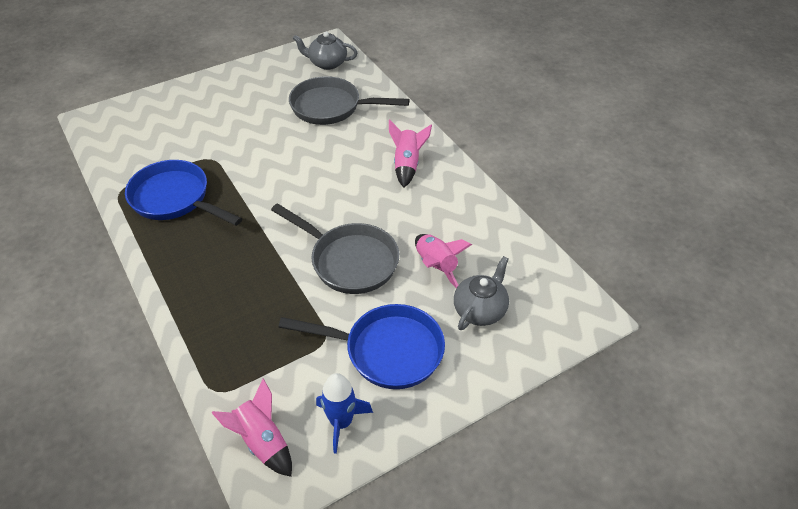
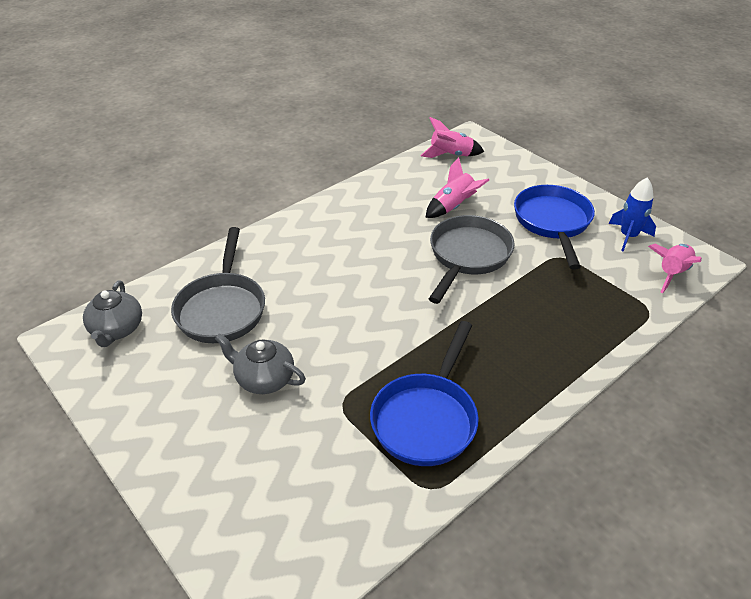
camera: 100 degrees left, 5 degrees down
pink rocket [389,120,432,188] -> pink rocket moved to [420,117,484,158]
grey teapot [454,256,509,330] -> grey teapot moved to [215,333,306,394]

